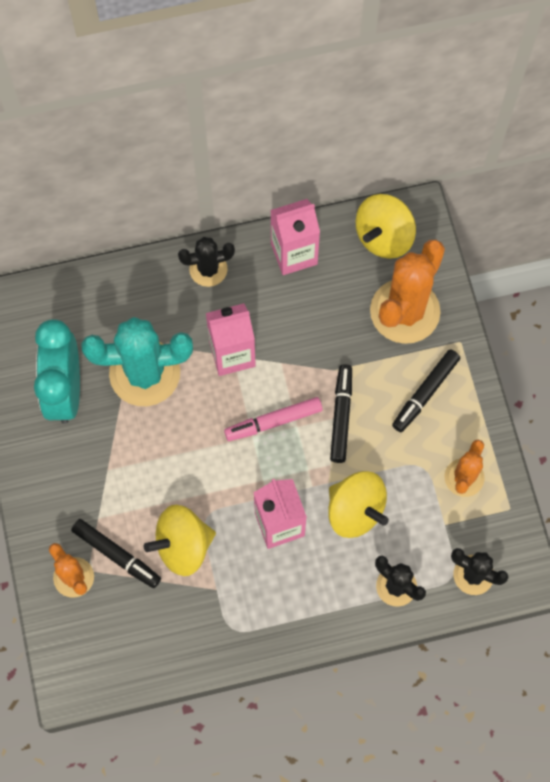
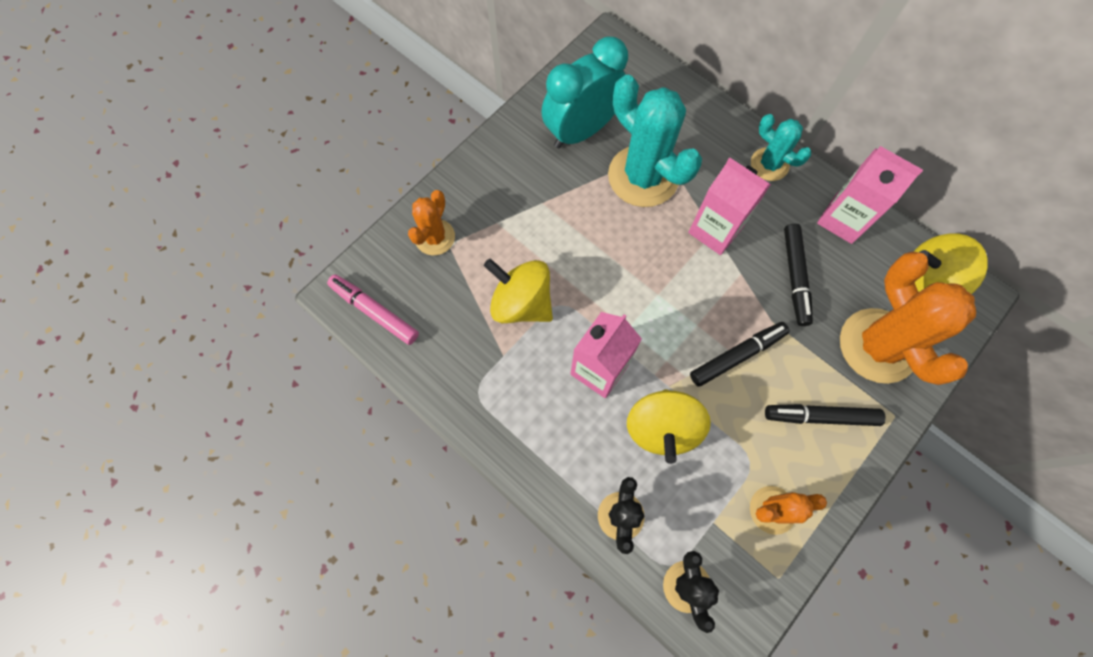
camera: 55 degrees right, 0 degrees up
black marker [71,519,161,588] -> black marker moved to [784,224,813,326]
black cactus [178,237,235,287] -> turquoise cactus [751,114,811,181]
pink marker [224,397,323,441] -> pink marker moved to [327,274,419,345]
orange cactus [370,240,445,344] -> orange cactus turned 75 degrees clockwise [840,252,976,385]

